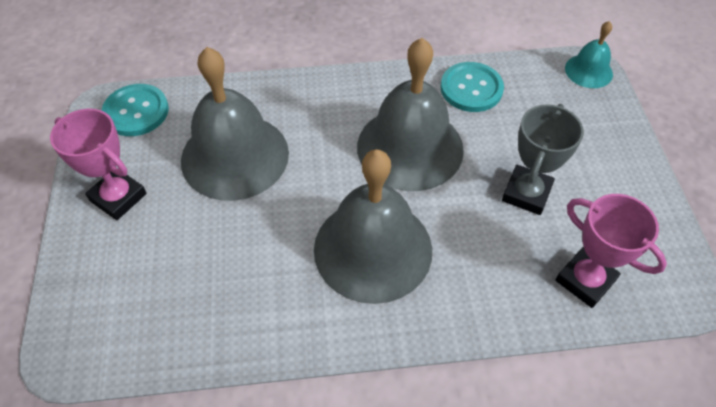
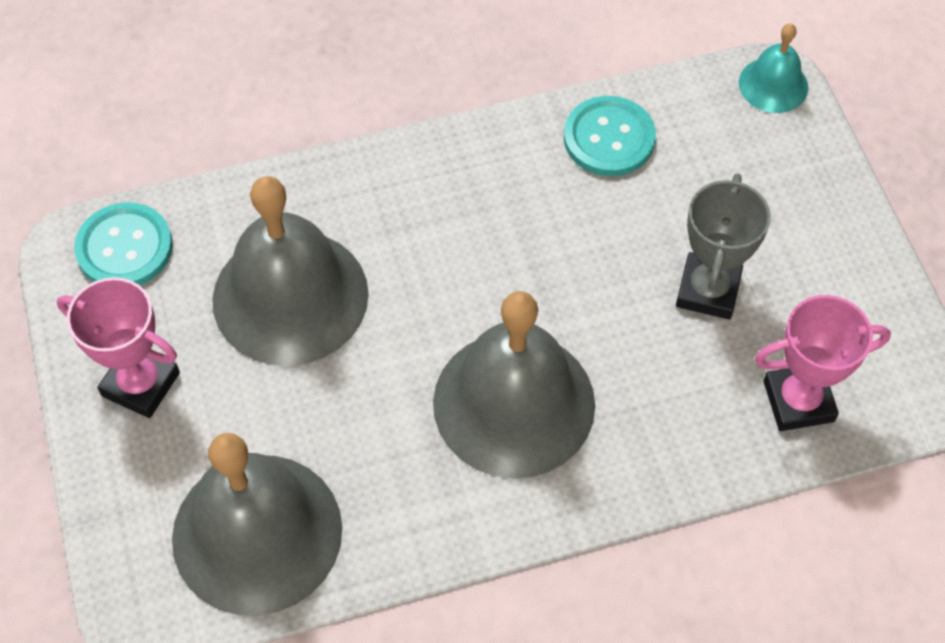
camera: 10 degrees left, 5 degrees up
grey bell [357,38,464,191] -> grey bell moved to [172,433,342,616]
pink trophy [555,194,667,308] -> pink trophy turned 45 degrees counterclockwise [755,295,891,431]

